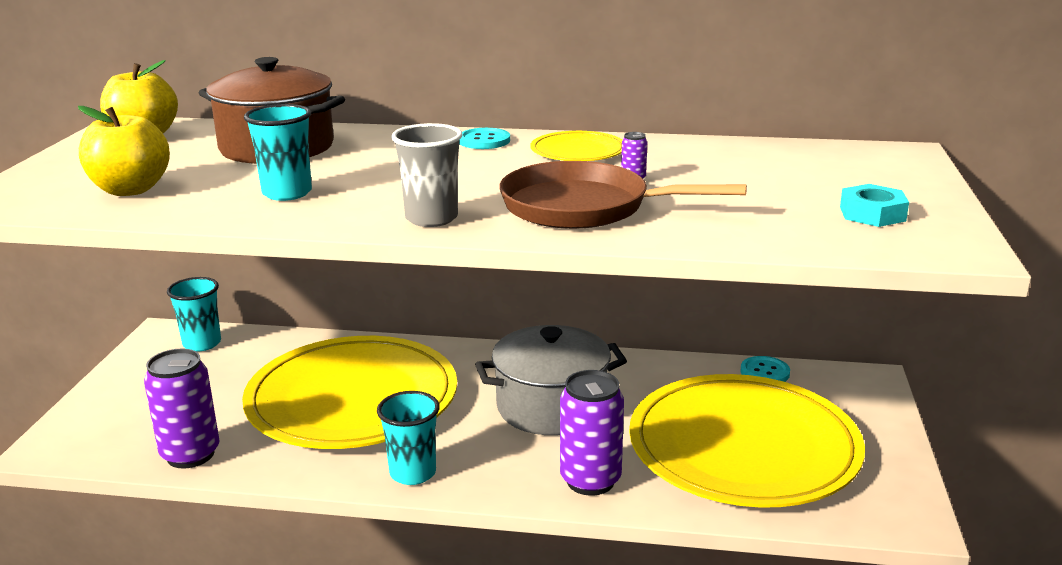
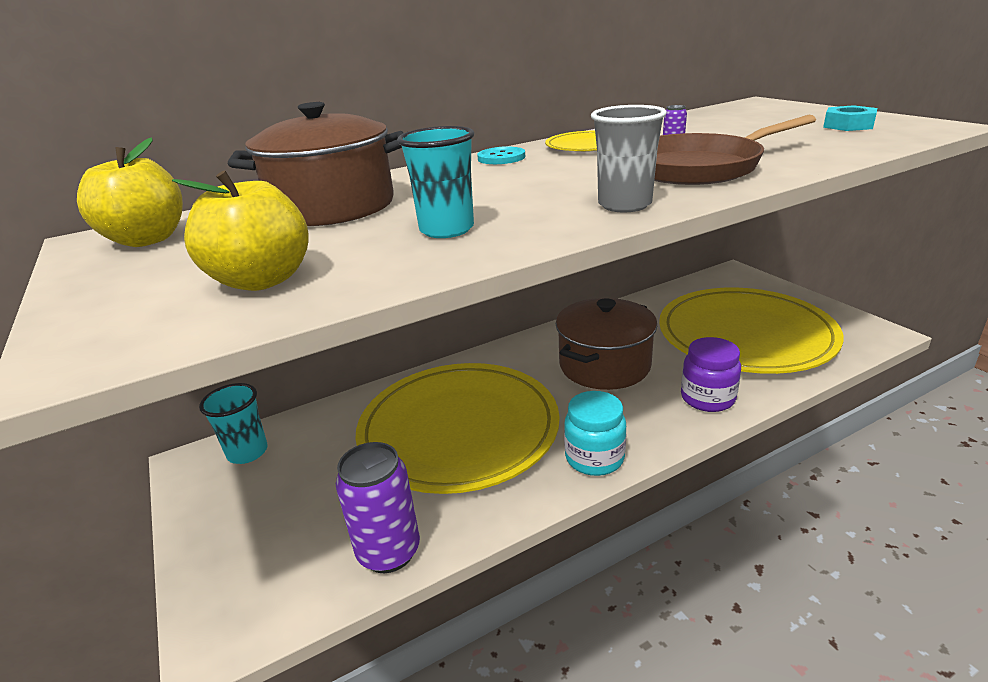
camera: 35 degrees left, 5 degrees up
turquoise cup [377,391,440,485] -> turquoise jar [564,391,626,476]
grey pot [475,325,627,435] -> brown pot [556,298,657,390]
purple can [560,370,624,495] -> purple jar [681,337,741,412]
turquoise button [740,356,790,382] -> none

